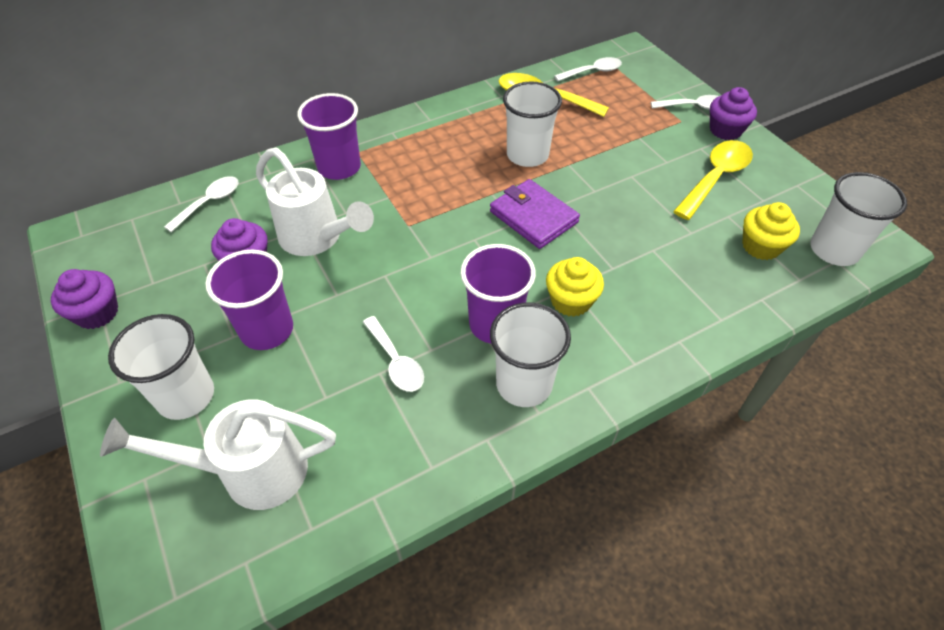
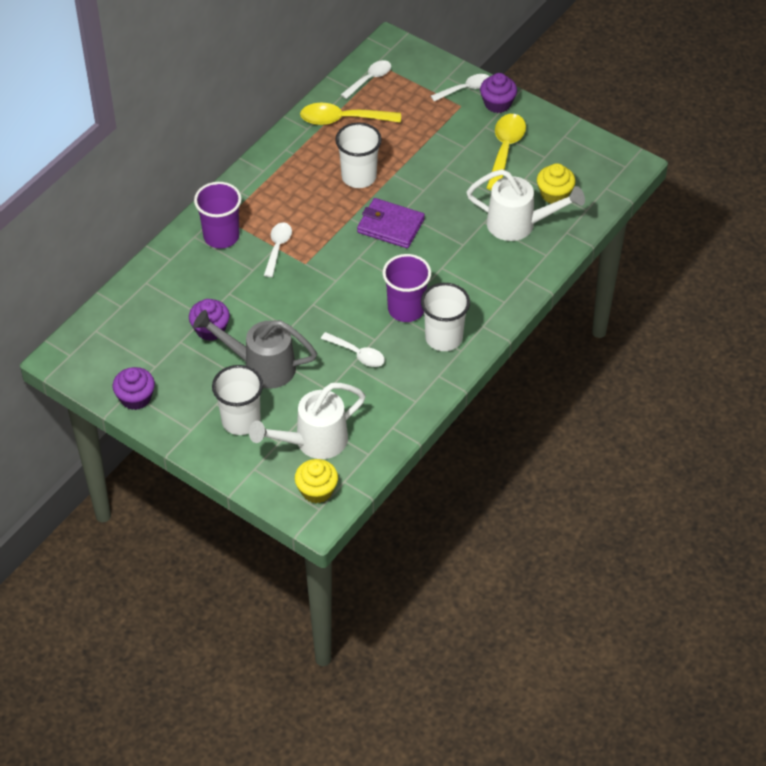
camera: 25 degrees left, 0 degrees up
white spoon [164,176,239,232] -> white spoon moved to [264,223,292,277]
purple cup [205,250,293,350] -> grey watering can [193,310,317,389]
white watering can [256,148,374,256] -> white watering can moved to [466,169,585,241]
yellow cupcake [546,257,604,317] -> yellow cupcake moved to [295,459,338,503]
white cup [810,172,907,266] -> none

